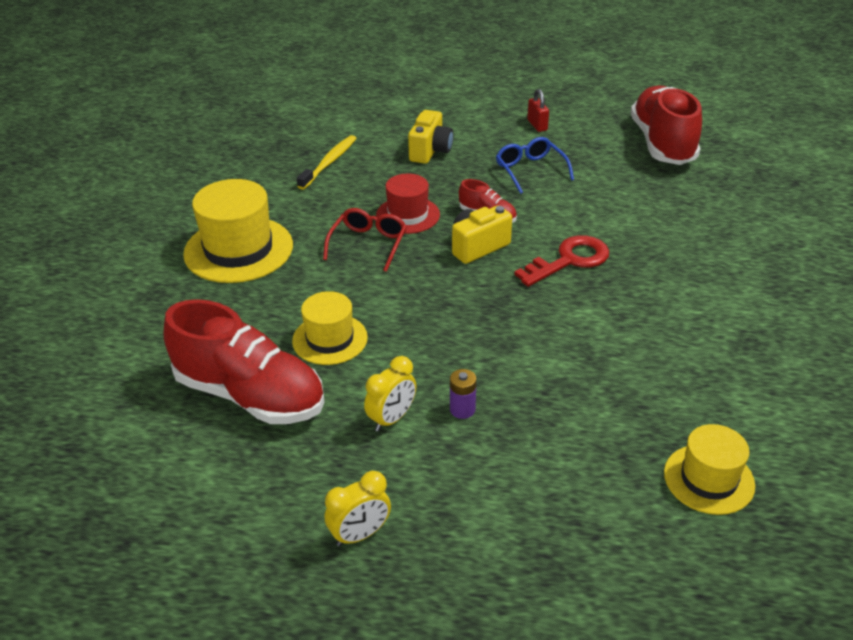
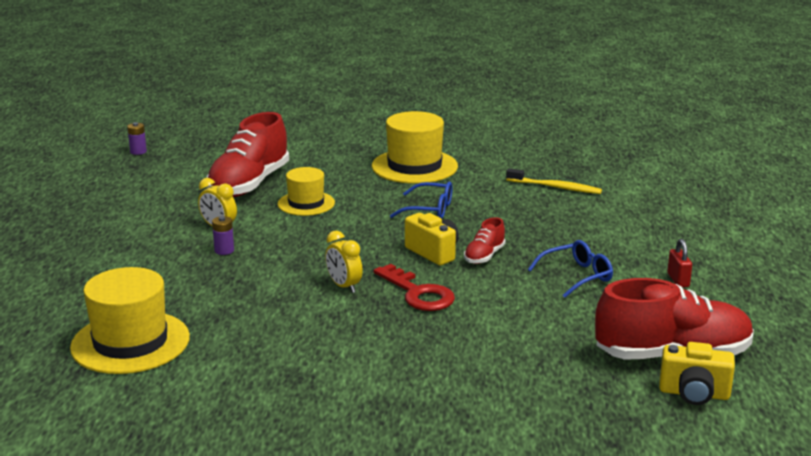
camera: 85 degrees right, 15 degrees down
red glasses [323,208,407,272] -> blue glasses [390,182,452,219]
yellow clock [325,471,391,546] -> yellow clock moved to [325,231,363,293]
red hat [376,174,440,234] -> none
yellow camera [408,110,453,164] -> yellow camera moved to [659,342,735,405]
red padlock [527,89,549,132] -> red padlock turned 75 degrees counterclockwise [667,239,692,288]
yellow hat [664,424,755,515] -> yellow hat [70,267,190,374], size x1.62
none -> purple battery [127,122,147,155]

